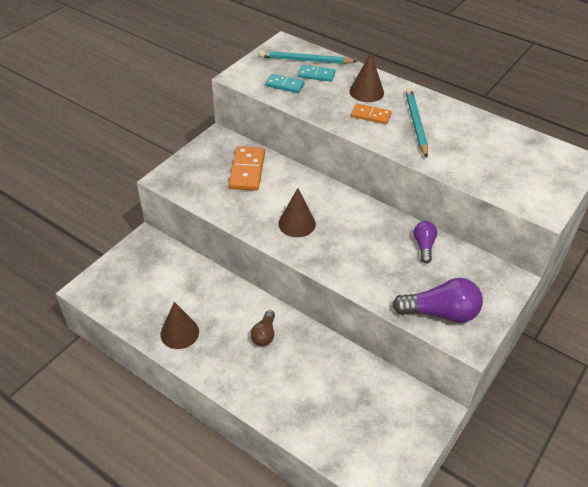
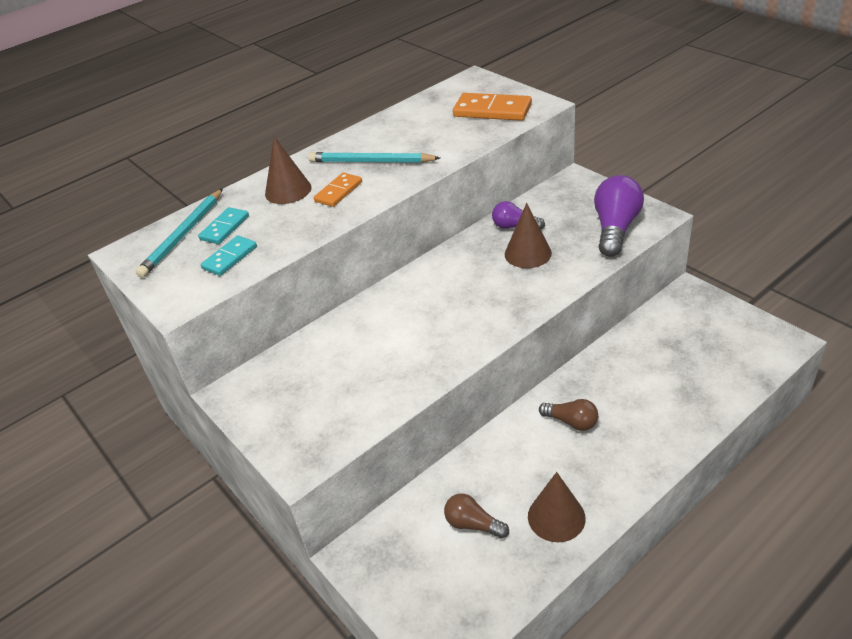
camera: 70 degrees left, 5 degrees down
orange domino [229,146,265,191] -> orange domino moved to [453,93,532,121]
brown cone [278,188,316,237] -> brown cone moved to [505,203,552,268]
none -> brown light bulb [444,493,509,539]

